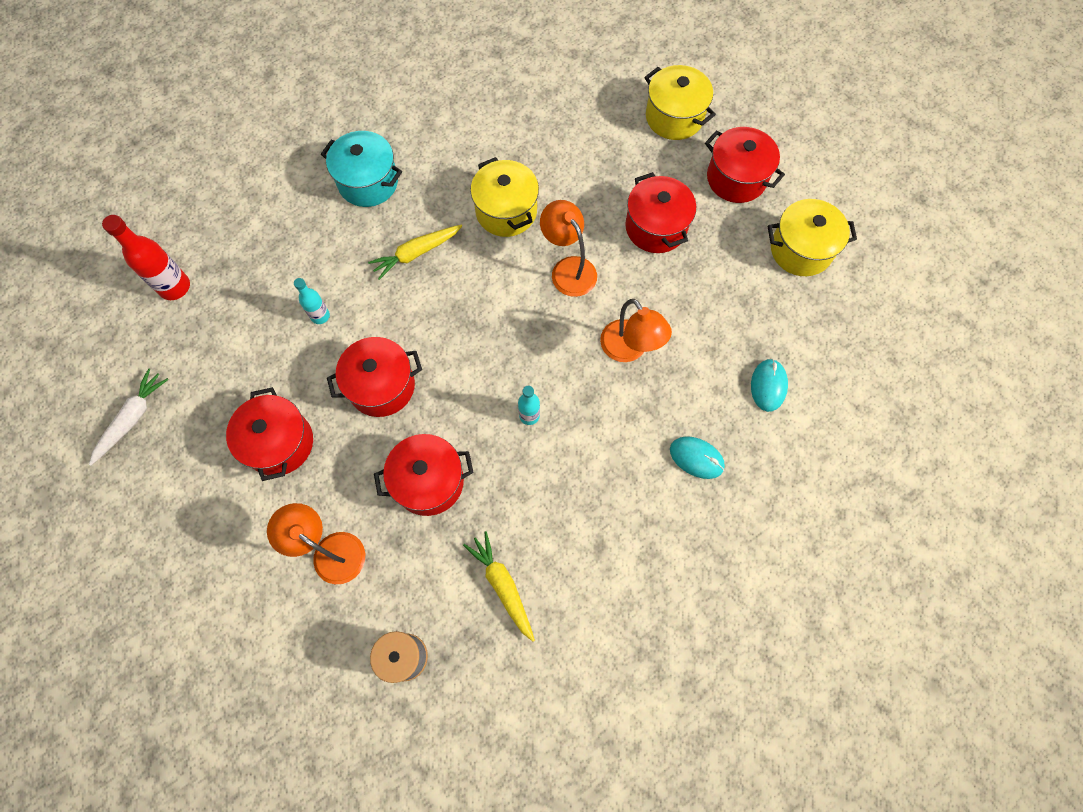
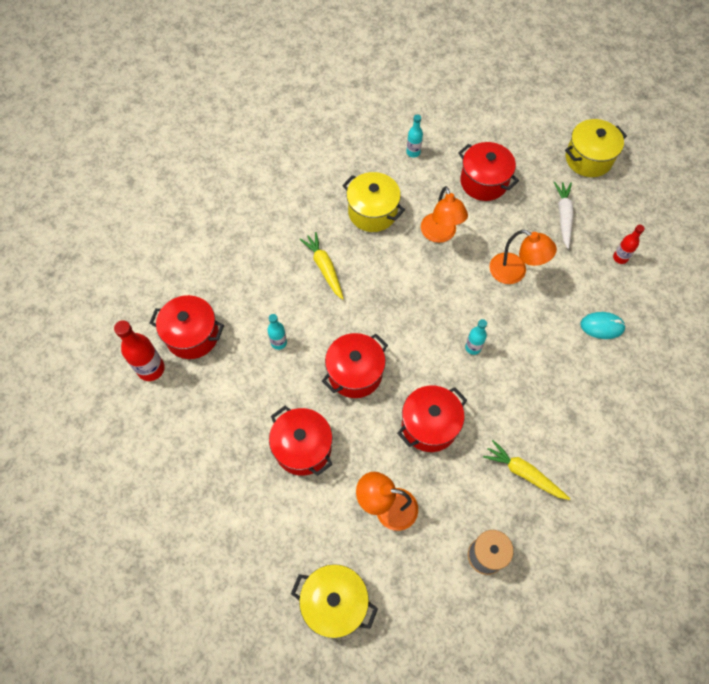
camera: 25 degrees left, 5 degrees down
white carrot [89,368,169,466] -> white carrot moved to [554,182,574,249]
turquoise pot [321,131,402,207] -> none
yellow carrot [368,225,462,280] -> yellow carrot turned 120 degrees clockwise [300,232,344,300]
orange lamp [540,200,597,297] -> orange lamp turned 135 degrees counterclockwise [421,186,468,243]
yellow pot [644,65,716,140] -> yellow pot moved to [291,564,378,638]
red pot [705,127,785,203] -> red pot moved to [150,295,224,359]
turquoise mouse [751,359,788,412] -> red bottle [613,225,645,264]
none -> turquoise bottle [406,114,423,158]

